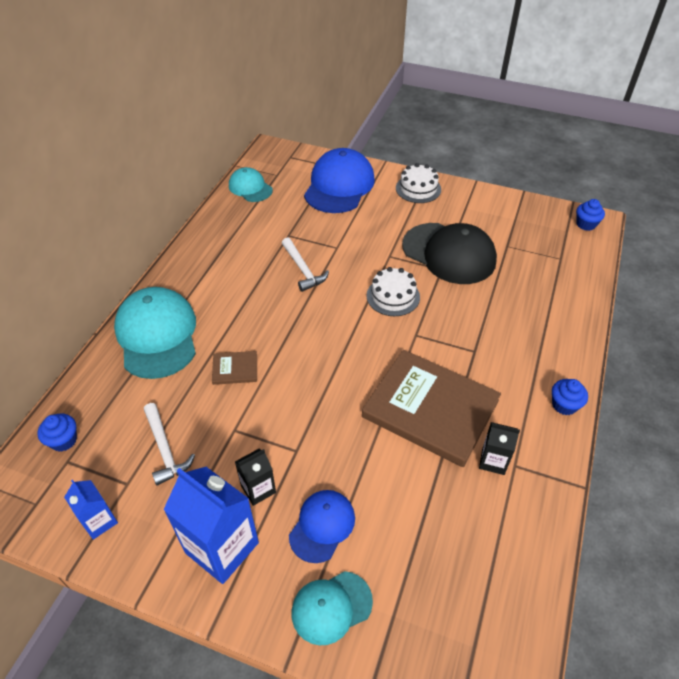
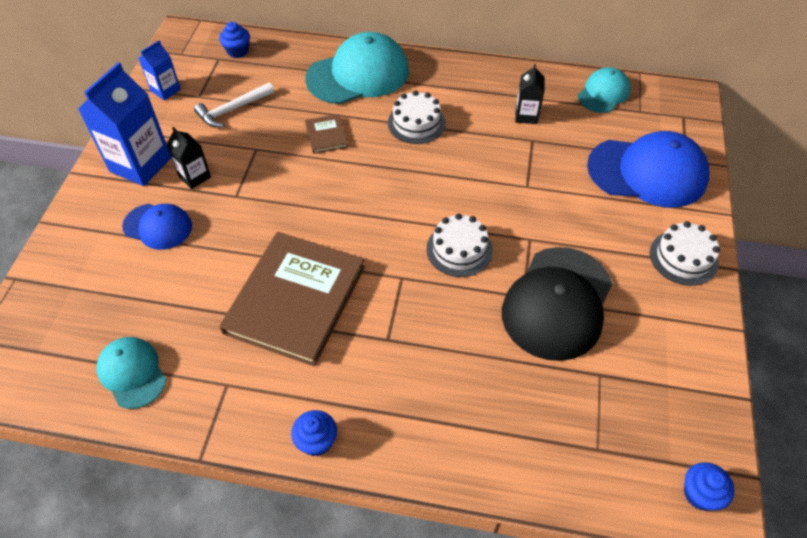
camera: 80 degrees right, 5 degrees up
white hammer [282,237,329,292] -> none
turquoise cap [292,571,373,646] -> turquoise cap moved to [97,337,166,409]
black carton [479,422,520,475] -> black carton moved to [515,64,544,124]
none -> white cake [388,90,445,144]

